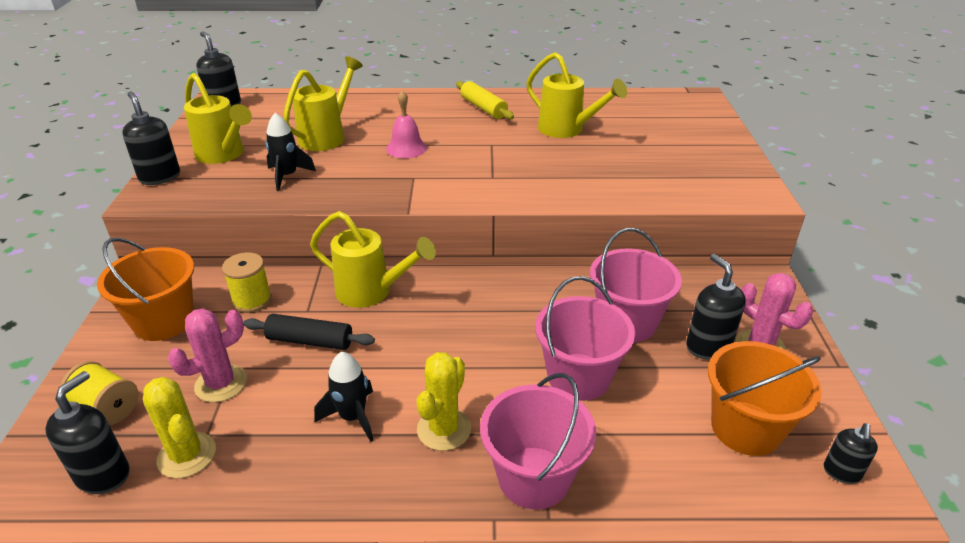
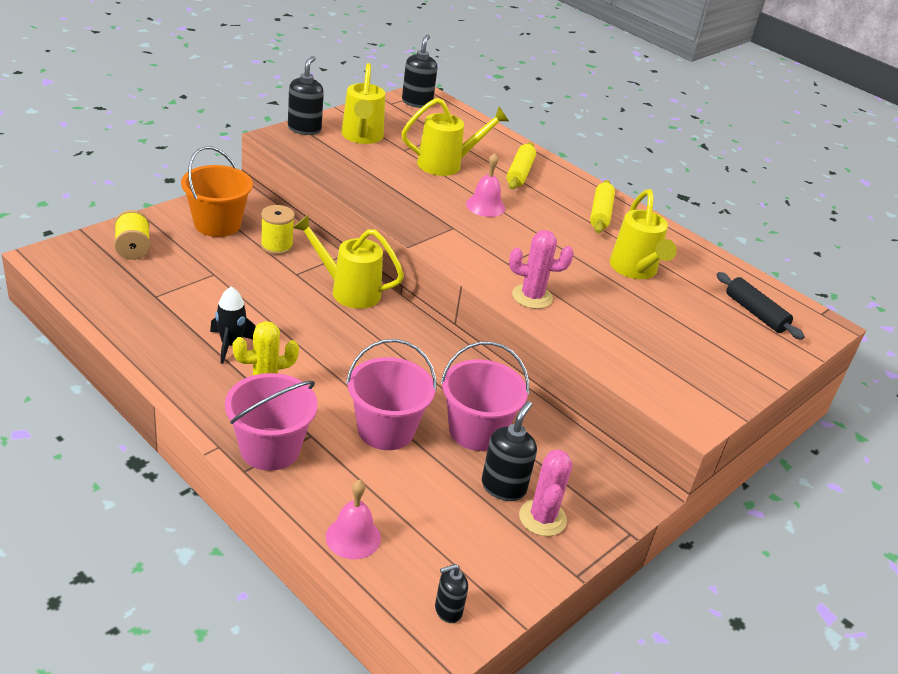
camera: 40 degrees right, 0 degrees up
black soap dispenser [45,371,130,494] -> none
yellow cactus [143,377,216,478] -> none
pink cactus [168,308,247,402] -> pink cactus moved to [509,230,574,309]
black rolling pin [243,314,375,350] -> black rolling pin moved to [717,272,805,340]
black rocket [265,113,316,191] -> none
yellow watering can [310,211,436,308] -> yellow watering can turned 135 degrees clockwise [293,215,404,309]
orange bucket [708,341,822,456] -> none
none -> pink bell [326,480,381,559]
none -> yellow rolling pin [506,142,536,190]

